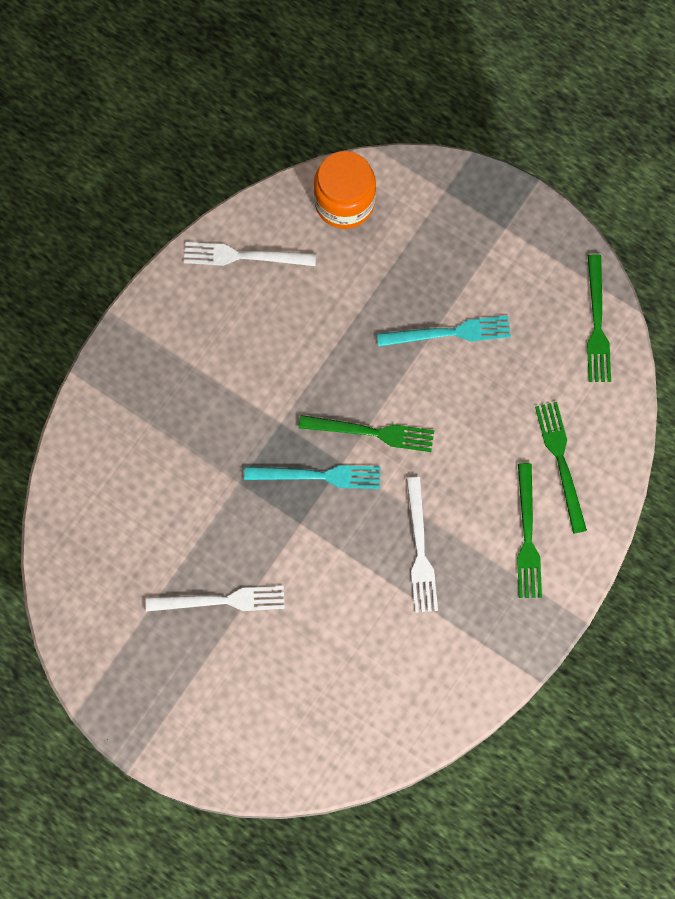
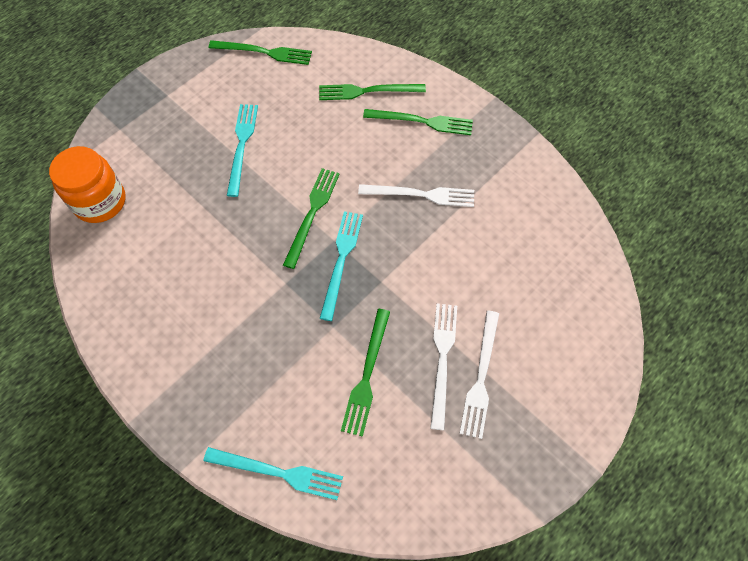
camera: 80 degrees left, 10 degrees down
white fork [184,242,316,266] -> white fork moved to [460,311,499,439]
none -> turquoise fork [203,447,343,500]
none -> green fork [341,309,390,437]

